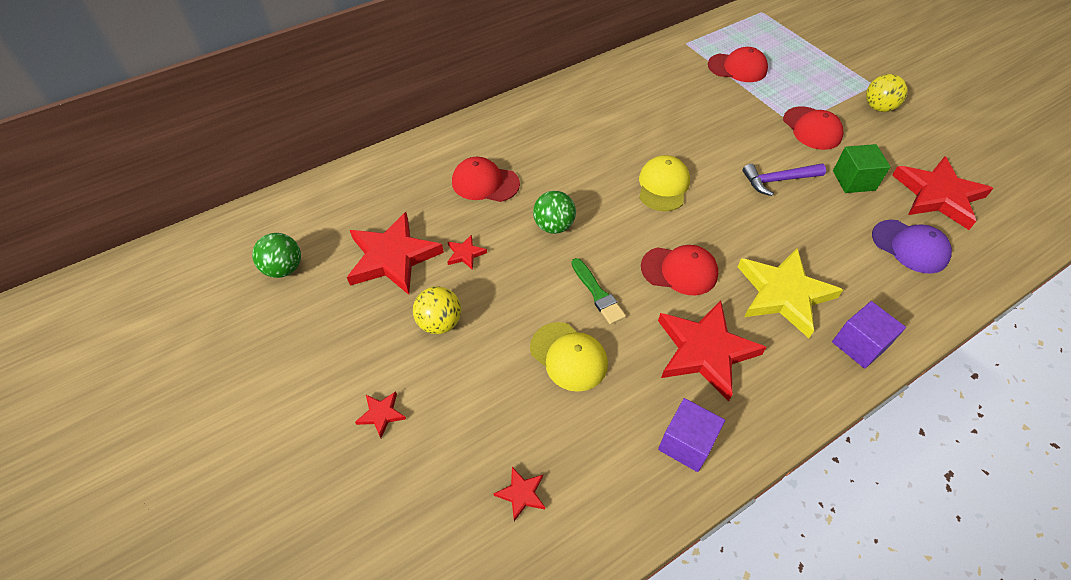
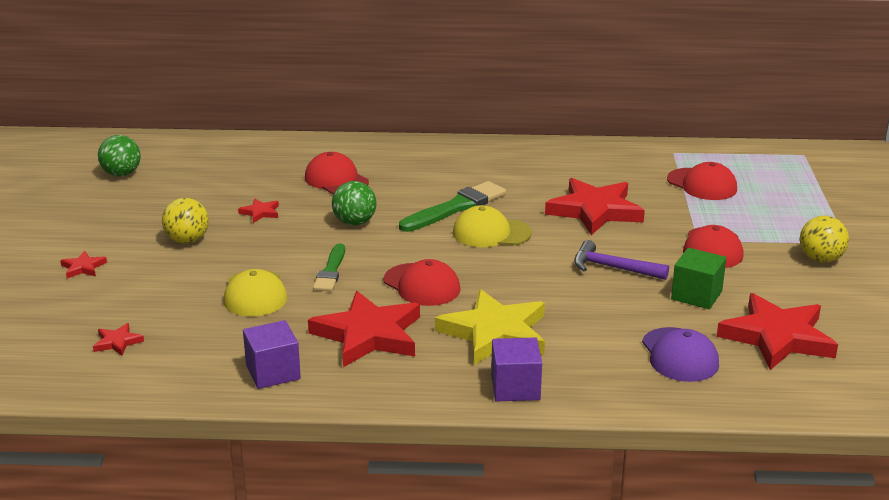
camera: 35 degrees right, 25 degrees down
red star [347,212,444,295] -> red star moved to [545,178,645,235]
yellow cap [639,155,690,211] -> yellow cap turned 135 degrees counterclockwise [453,205,532,247]
none -> green brush [399,181,506,232]

